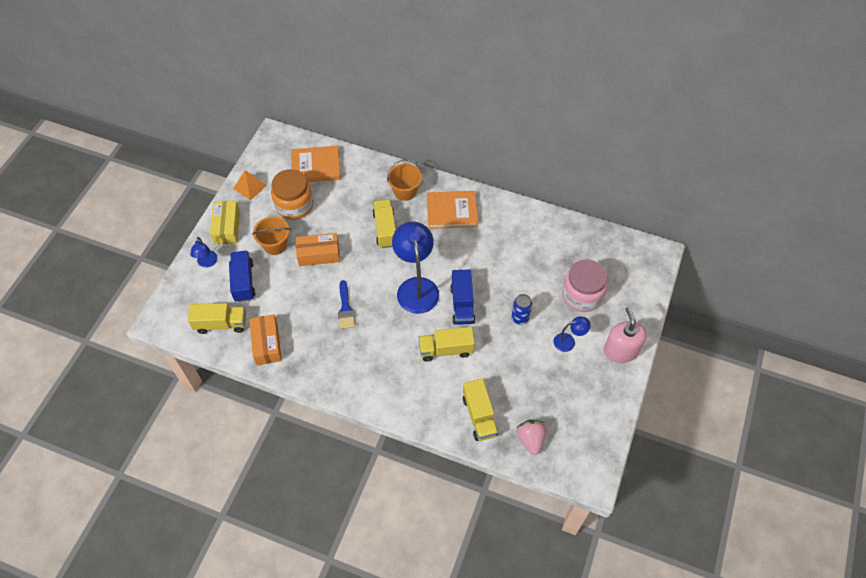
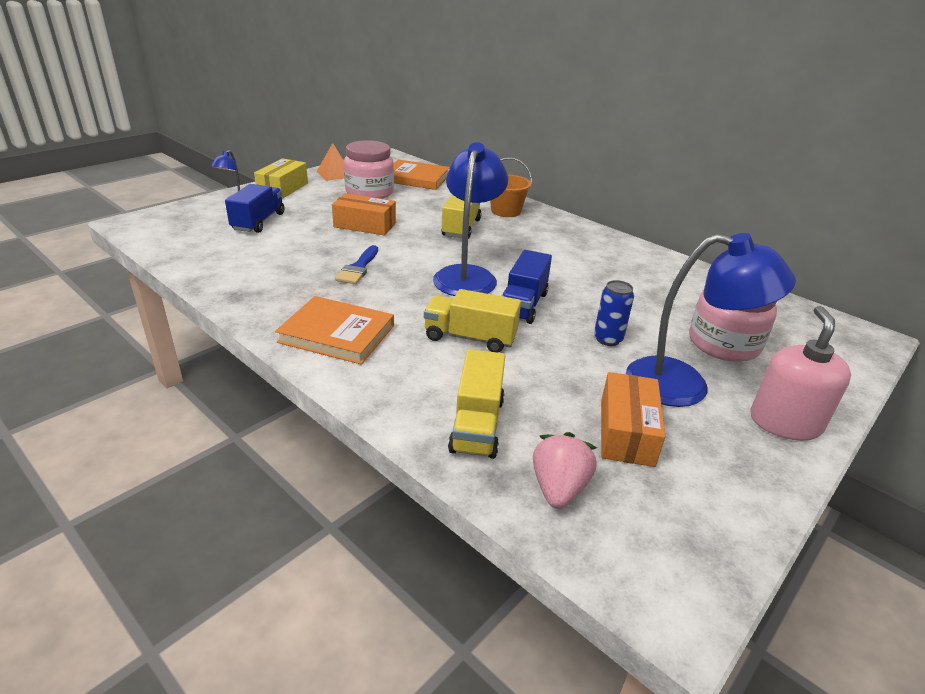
camera: 20 degrees right, 25 degrees down
yellow truck [188,303,246,334] -> none
orange box [249,314,282,365] -> orange box moved to [601,372,665,467]
orange bucket [252,217,290,255] -> none
orange jar [271,169,314,220] -> pink jar [344,140,394,199]
orange book [427,191,478,229] -> orange book moved to [275,296,394,364]
blue lamp [554,317,591,352] -> blue lamp [626,233,796,407], size x2.05

